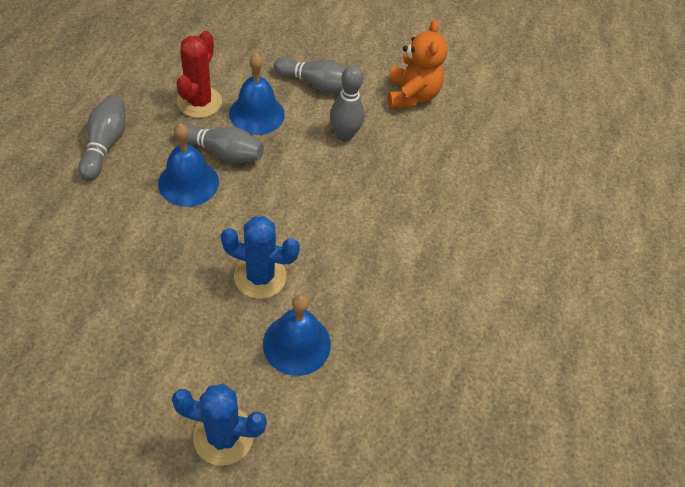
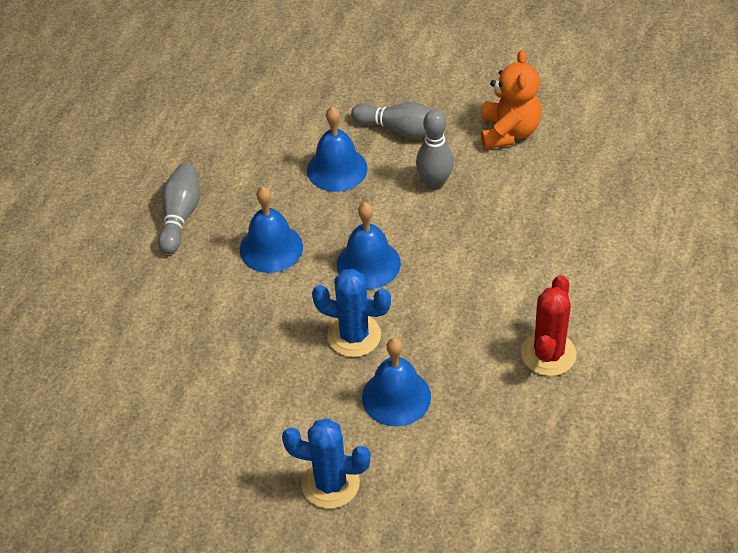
camera: 10 degrees right, 5 degrees down
red cactus [176,31,222,118] -> red cactus moved to [521,275,577,376]
grey bowling pin [183,123,264,163] -> none
none -> blue bell [337,203,401,289]

